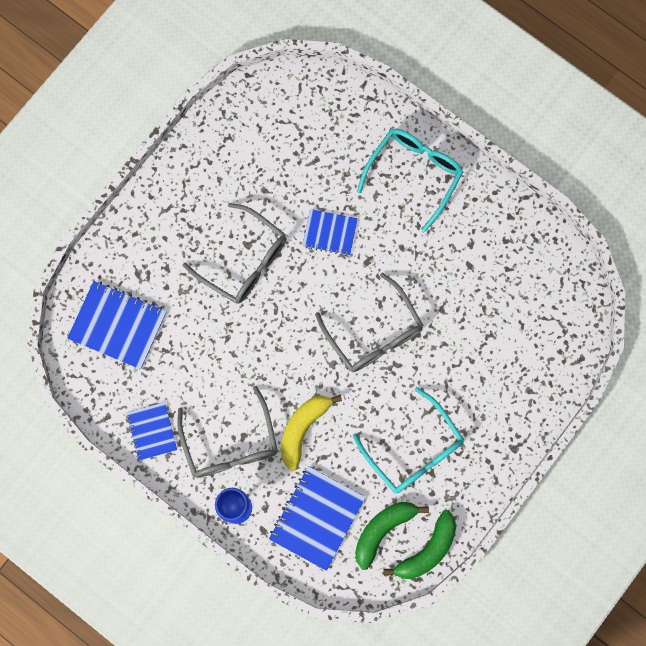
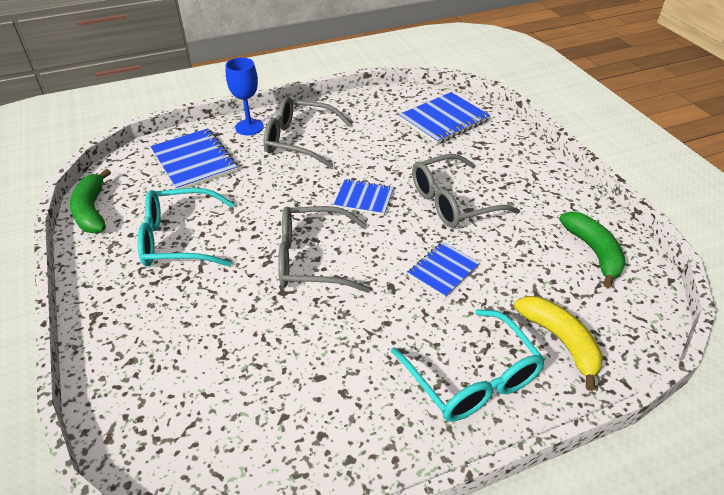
camera: 120 degrees right, 35 degrees down
blue notebook [126,402,177,461] -> blue notebook moved to [334,179,394,215]
yellow banana [281,395,342,471] -> yellow banana moved to [514,296,603,391]
green banana [355,502,429,570] -> green banana moved to [559,212,626,288]

